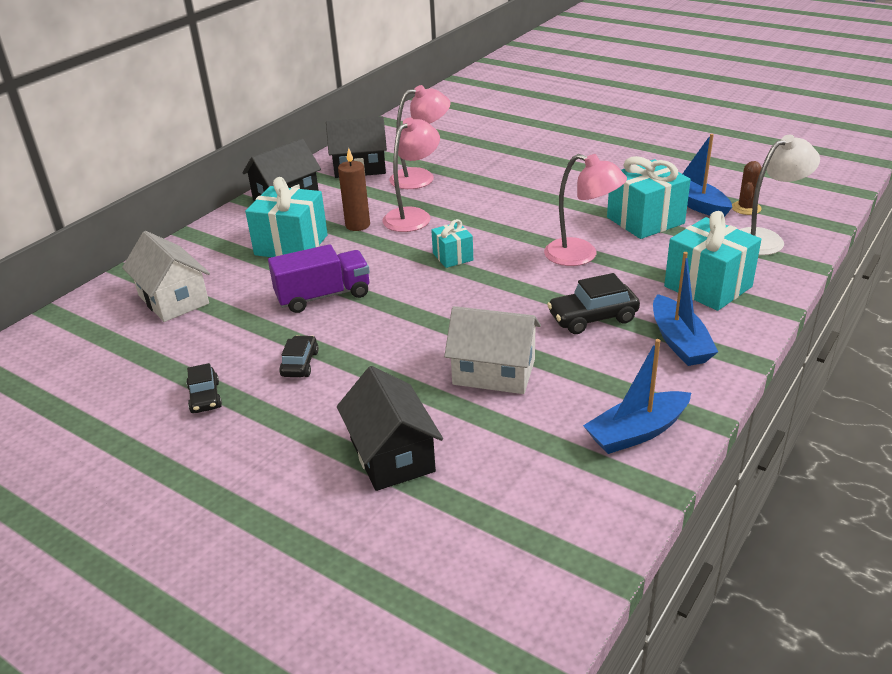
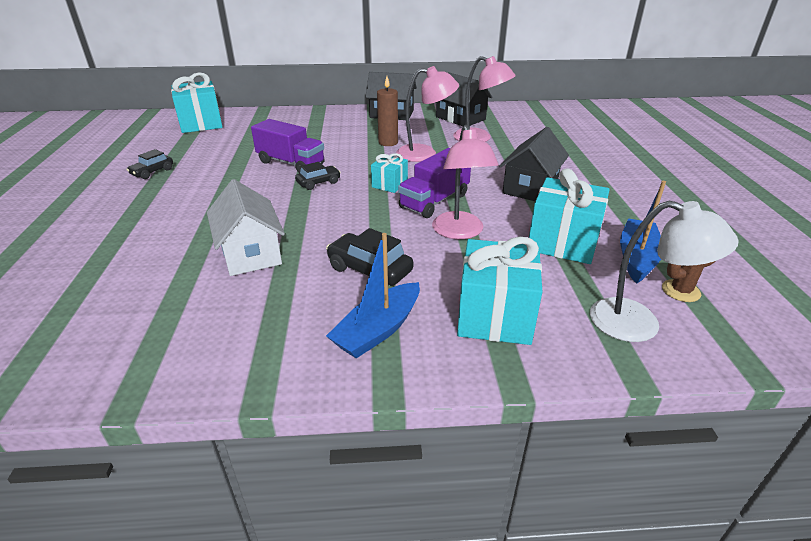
camera: 50 degrees right, 0 degrees up
white house [122,231,210,322] -> none
turquoise gift [245,177,328,257] -> turquoise gift moved to [171,73,223,133]
black car [279,335,319,377] -> black car moved to [295,162,341,190]
black house [337,366,443,491] -> black house moved to [499,127,569,201]
blue boat [583,339,691,454] -> none
none -> purple truck [398,148,471,218]

